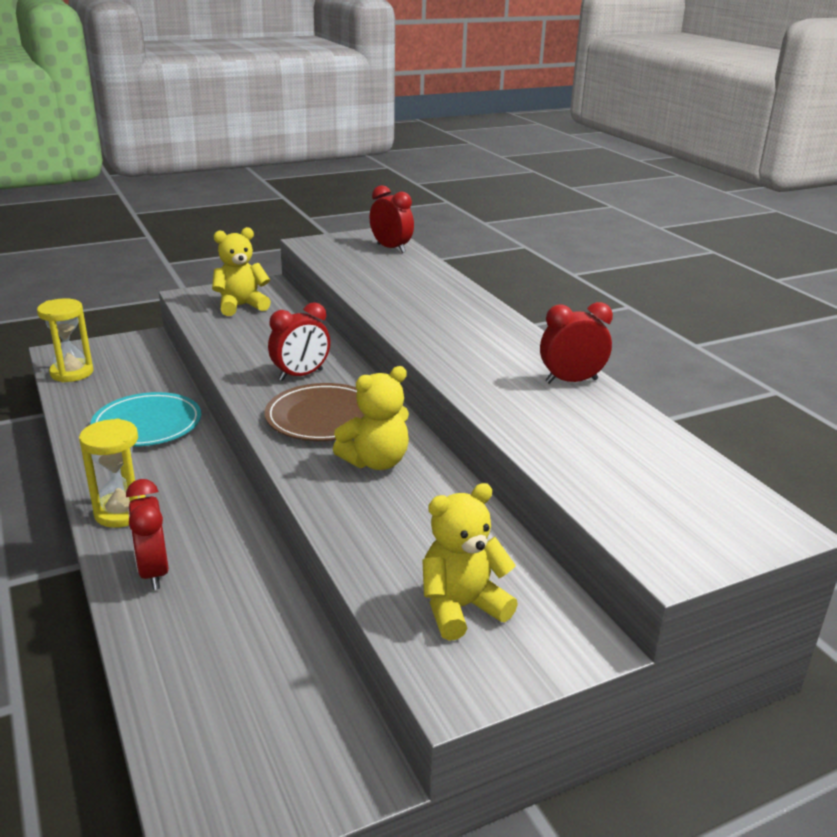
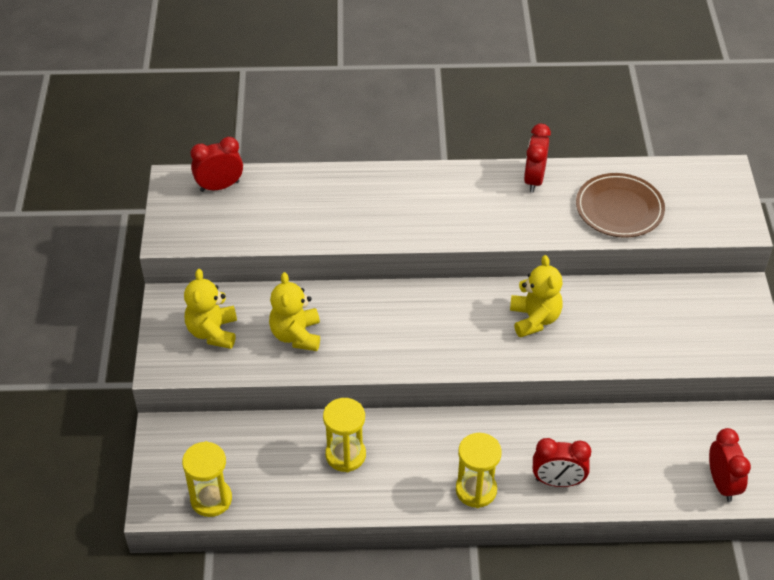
camera: 65 degrees left, 20 degrees up
turquoise plate [90,392,201,447] -> yellow hourglass [323,398,366,472]
brown plate [265,383,364,441] -> brown plate moved to [576,173,665,238]
red clock [268,302,330,381] -> red clock moved to [709,428,751,502]
yellow teddy bear [422,483,518,641] -> yellow teddy bear moved to [269,272,320,351]

